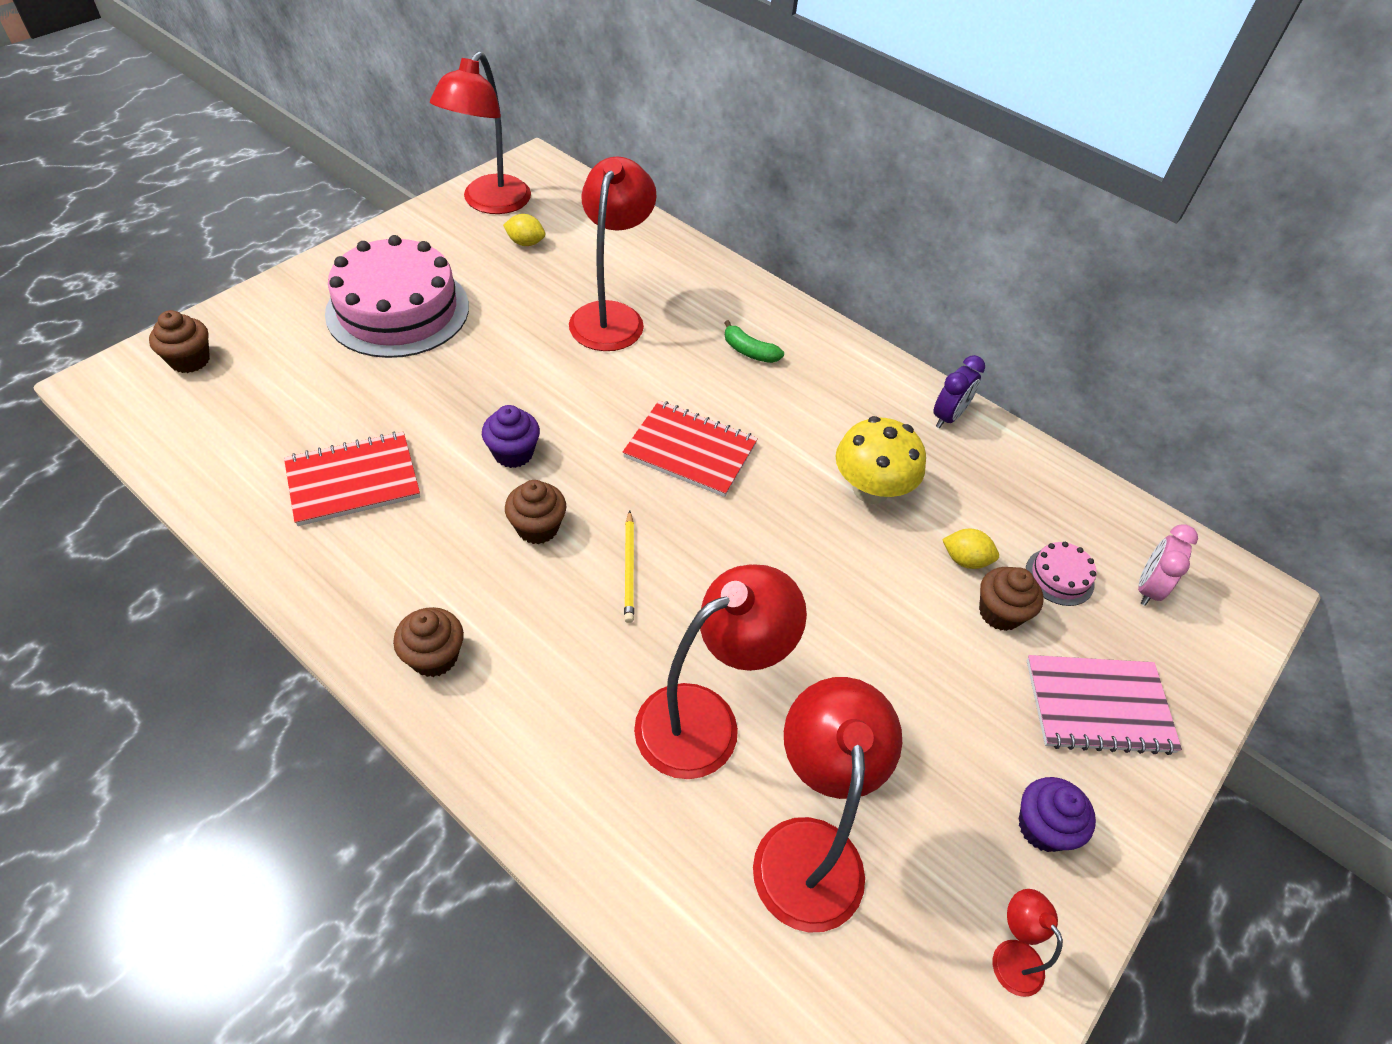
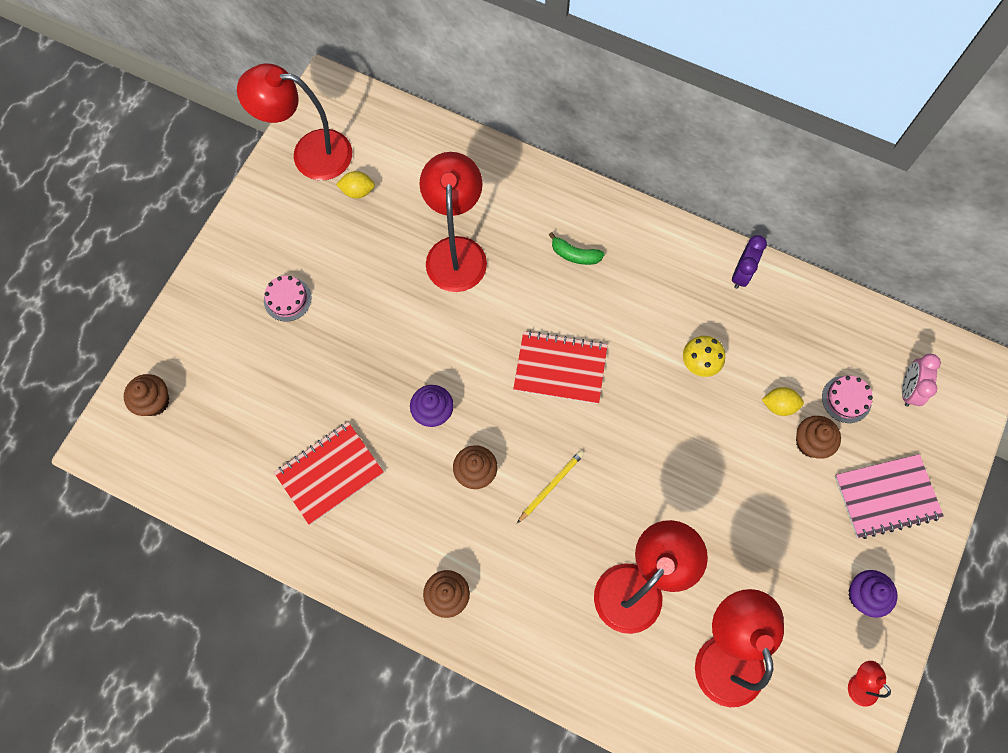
camera: 10 degrees left, 20 degrees up
pink cake [325,235,469,358] -> pink cake [264,276,311,322], size x0.41
red lamp [430,51,531,214] -> red lamp turned 90 degrees clockwise [237,63,352,180]
yellow pencil [624,510,634,623] -> yellow pencil turned 120 degrees counterclockwise [517,451,584,523]
yellow mushroom [835,416,926,504] -> yellow mushroom [683,336,725,377], size x0.63

